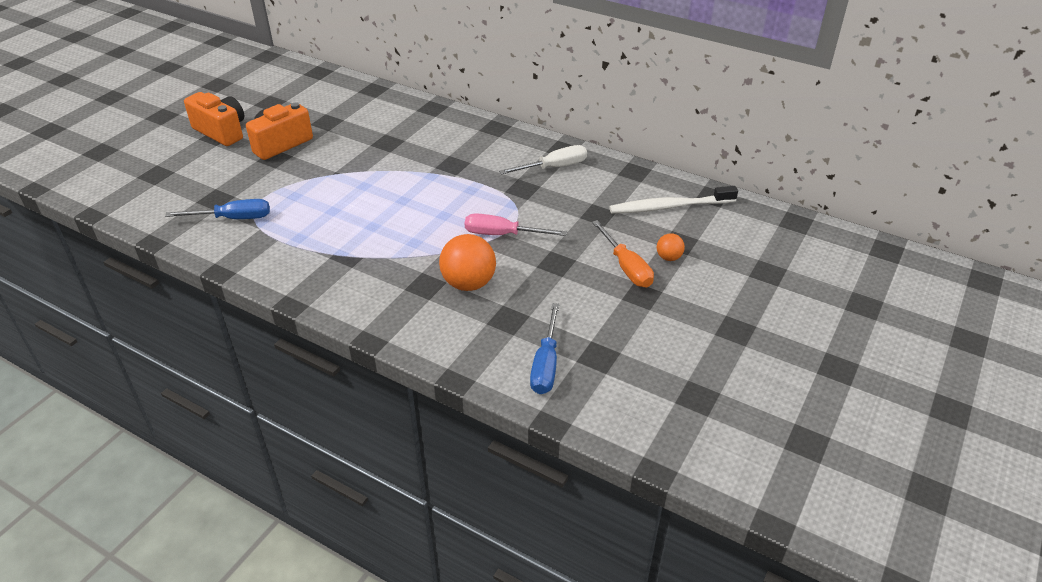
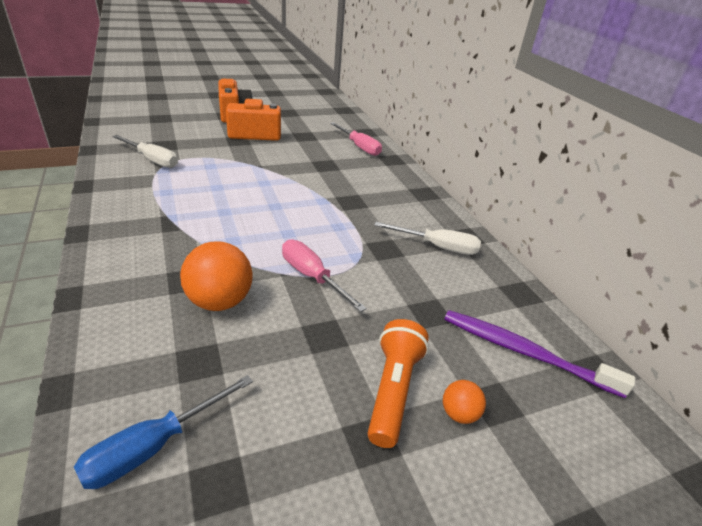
camera: 35 degrees right, 5 degrees down
blue screwdriver [165,199,270,219] -> white screwdriver [112,135,178,168]
orange screwdriver [592,220,654,287] -> orange flashlight [368,319,429,448]
white toothbrush [609,186,738,214] -> purple toothbrush [444,310,635,398]
none -> pink screwdriver [330,122,382,156]

